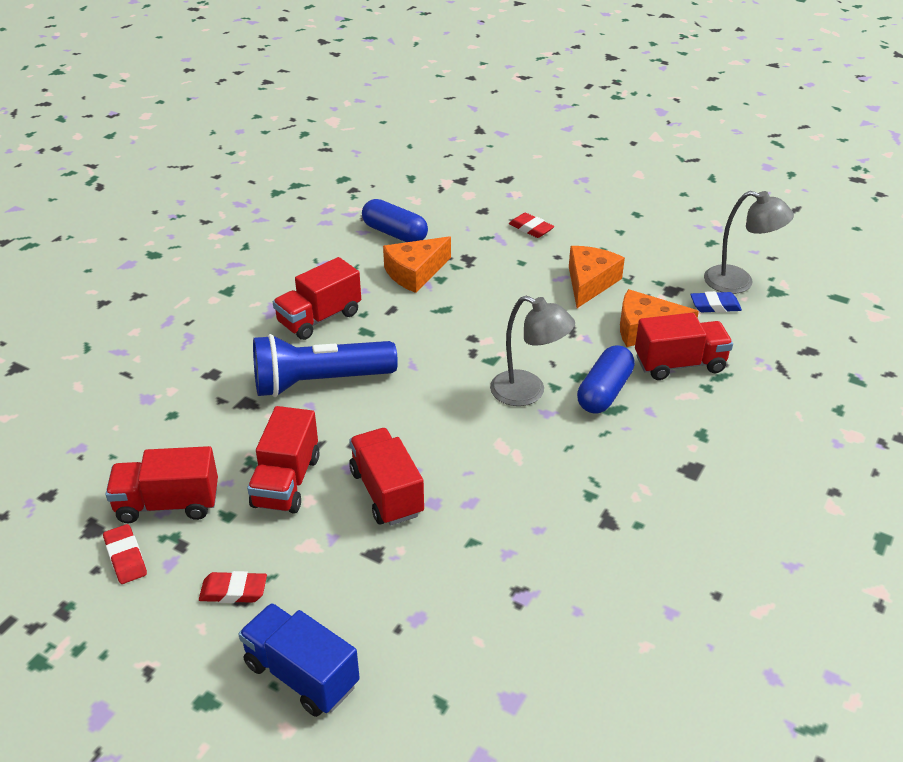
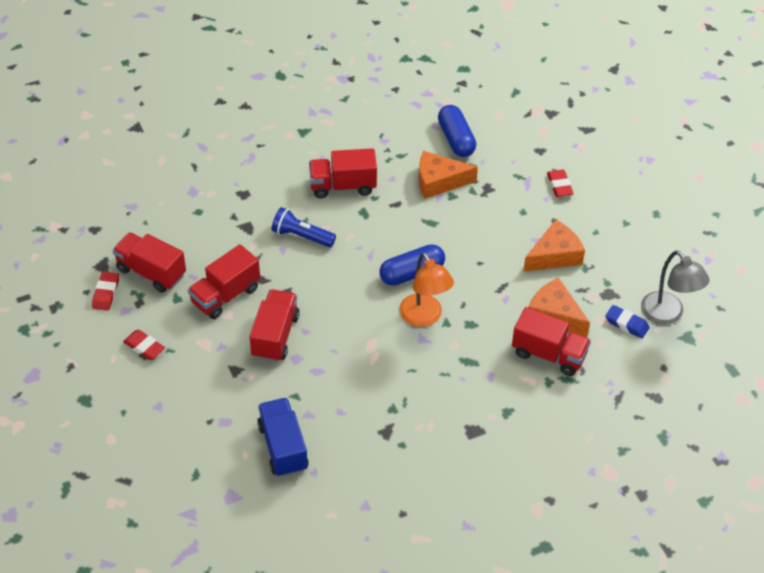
camera: 35 degrees right, 10 degrees up
blue truck [238,603,360,717] -> blue truck moved to [257,398,309,477]
blue flashlight [253,334,398,397] -> blue flashlight [272,207,336,247], size x0.59
grey lamp [490,295,575,406] -> orange lamp [399,252,454,327]
blue capsule [577,345,635,414] -> blue capsule moved to [380,244,445,286]

